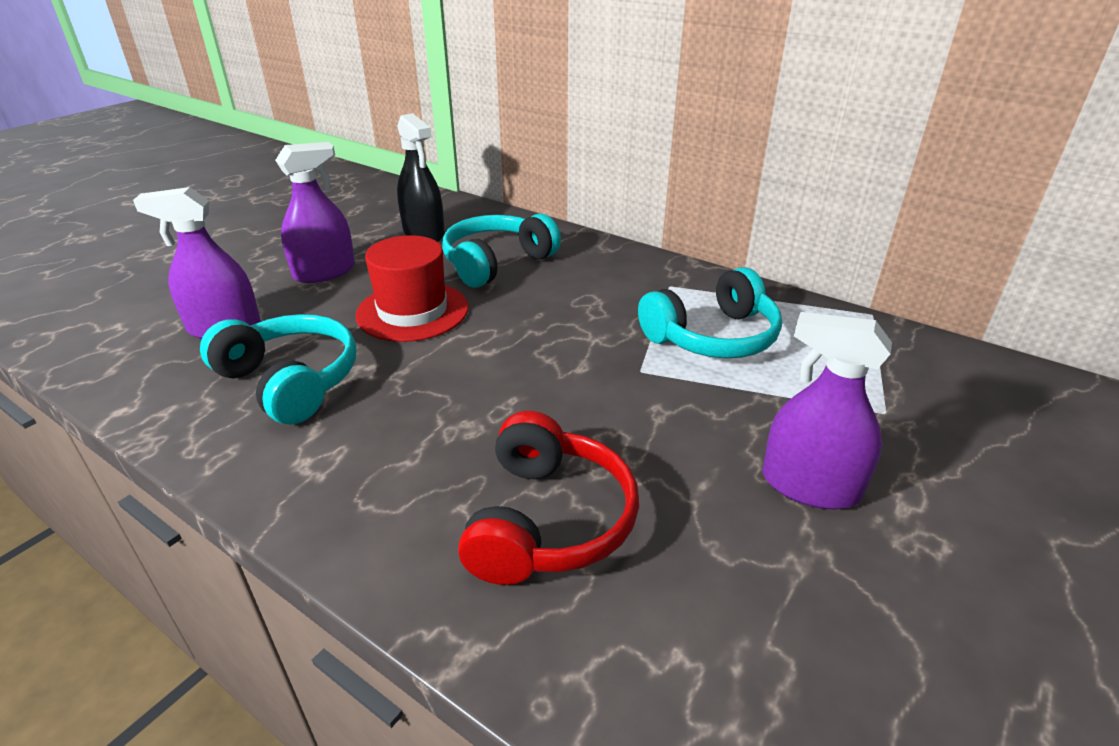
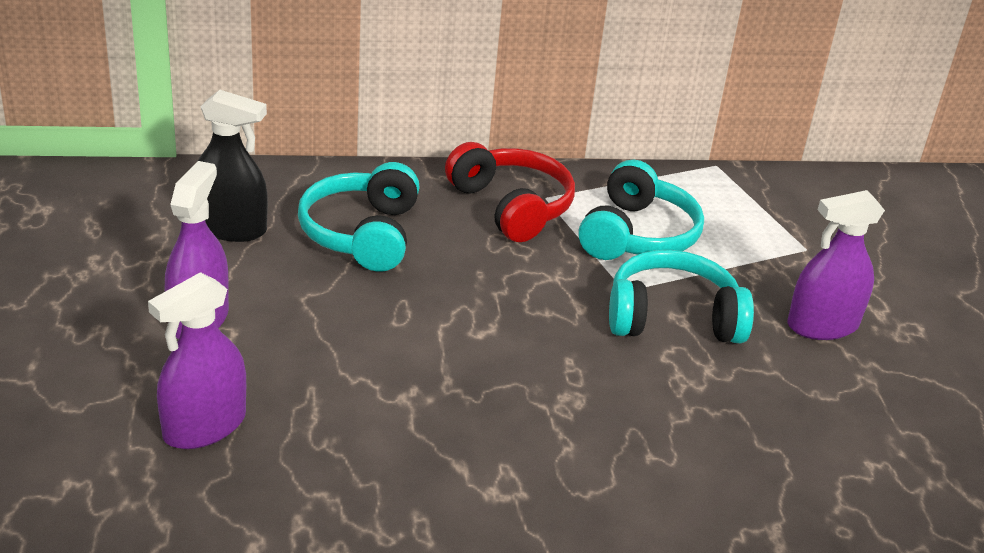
camera: 45 degrees left, 0 degrees up
turquoise headphones [200,314,357,425] -> turquoise headphones moved to [609,250,754,343]
red hat [356,235,468,342] -> none
red headphones [458,411,639,585] -> red headphones moved to [445,142,575,242]

